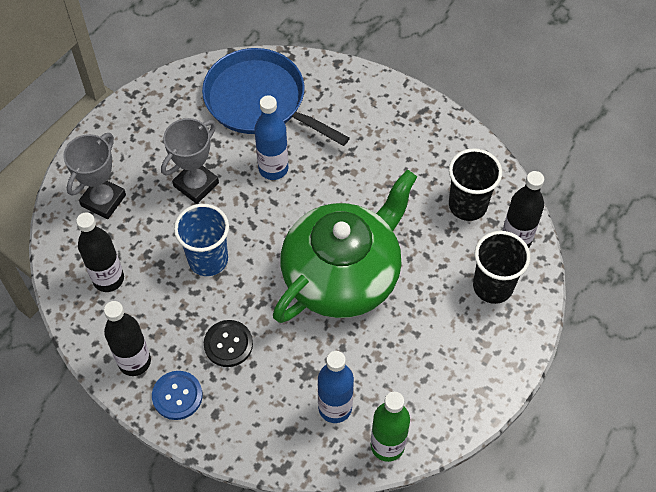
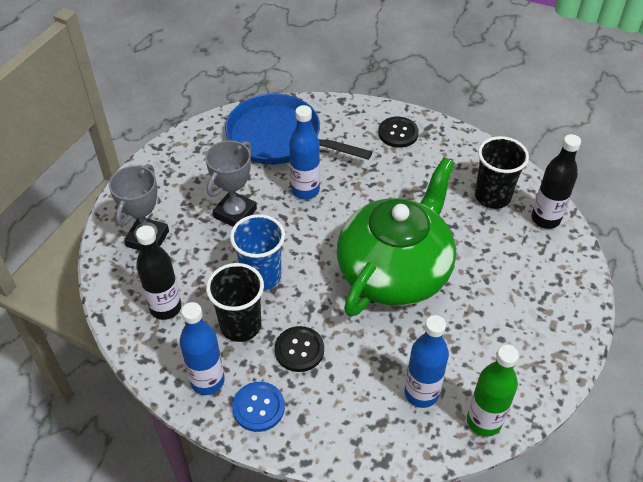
camera: 10 degrees left, 10 degrees down
black bottle [104,301,151,376] -> blue bottle [180,302,224,395]
black cup [473,231,530,304] -> black cup moved to [206,263,264,342]
none -> black button [378,117,419,148]

